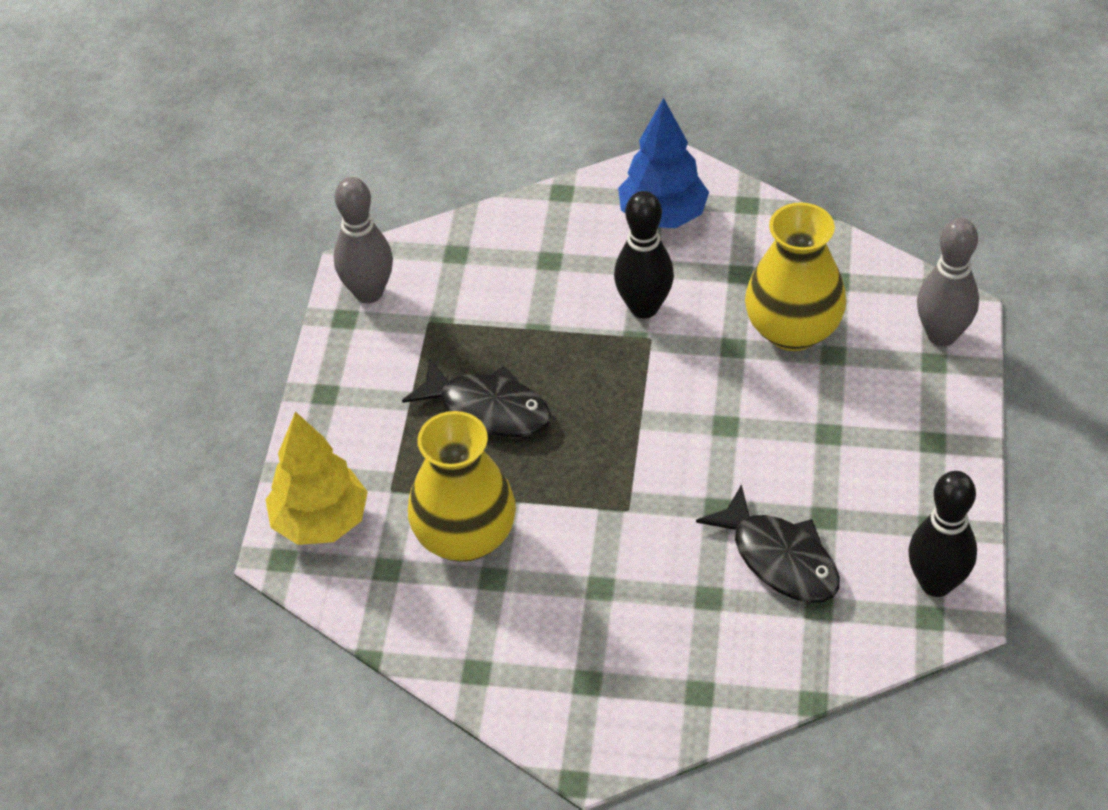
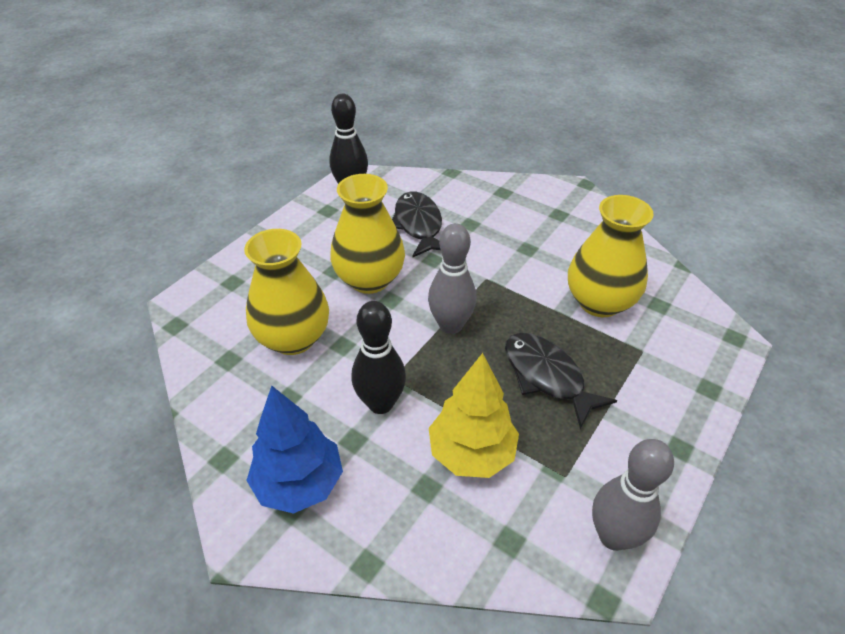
camera: 155 degrees left, 5 degrees down
yellow tree [265,411,368,545] -> yellow tree moved to [429,353,519,478]
grey bowling pin [917,218,979,346] -> grey bowling pin moved to [428,223,476,334]
none -> yellow vase [330,174,405,294]

